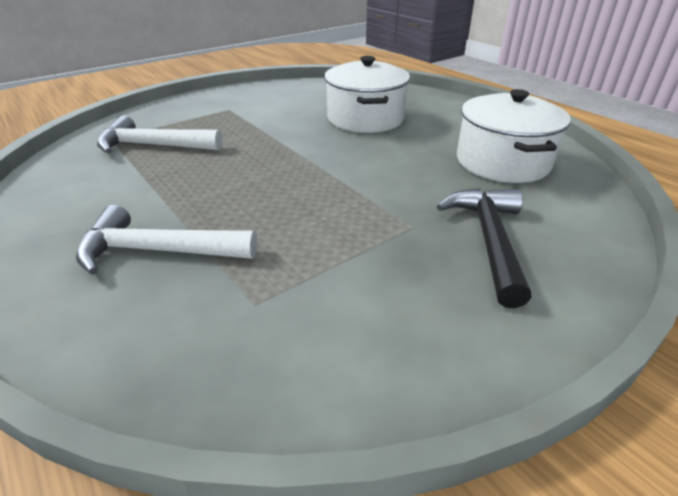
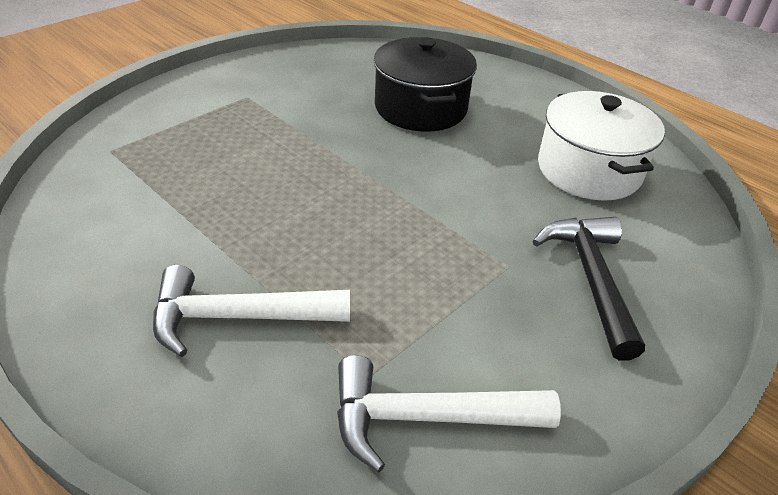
camera: 10 degrees left, 5 degrees up
white hammer [97,115,222,154] -> white hammer moved to [337,355,561,472]
white pot [324,56,410,133] -> black pot [373,37,477,132]

